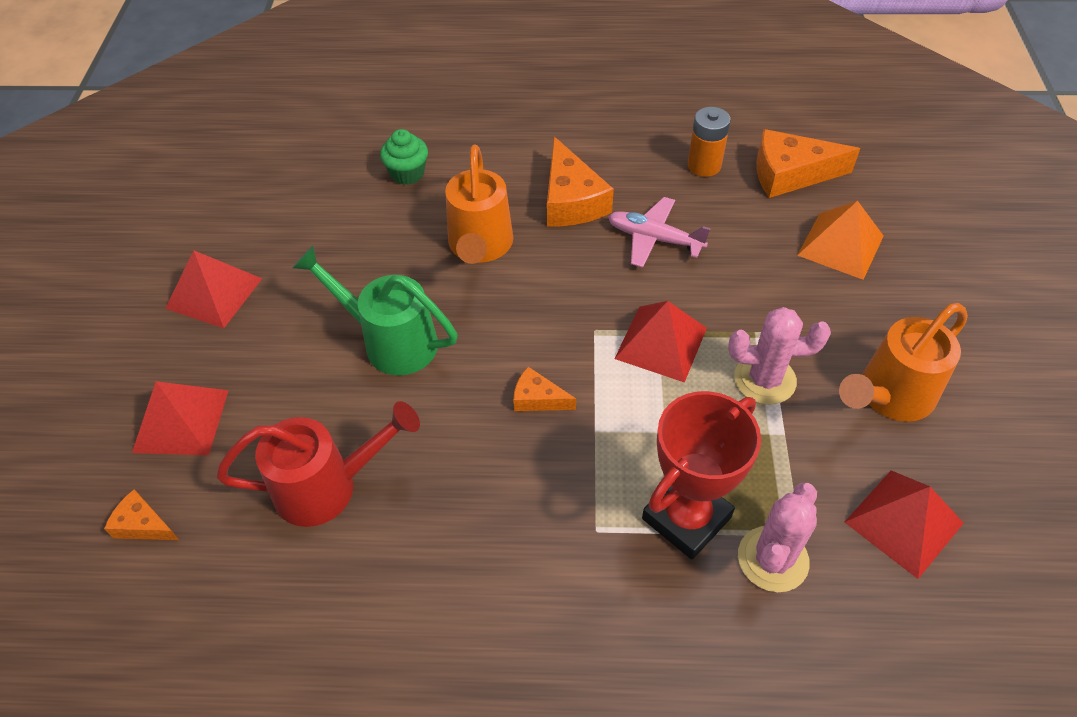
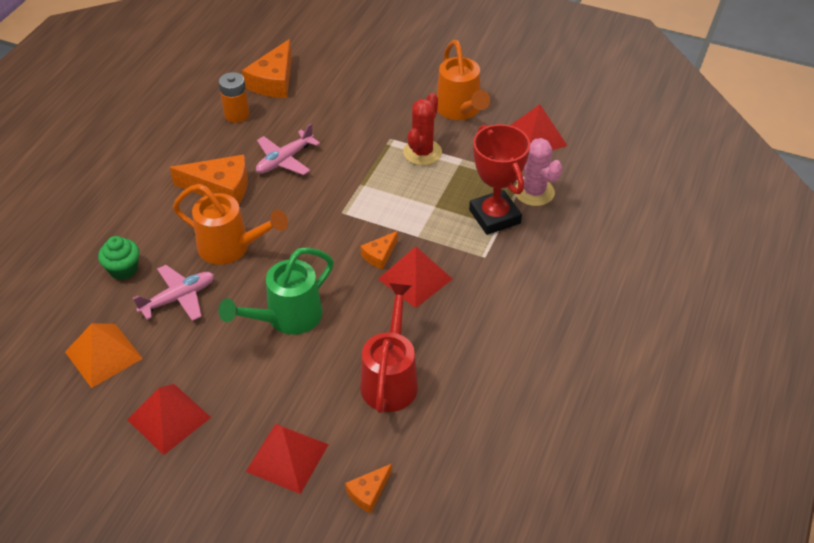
camera: 70 degrees left, 5 degrees down
red pyramid [614,301,707,383] -> red pyramid moved to [378,246,452,308]
pink cactus [728,307,831,405] -> red cactus [403,93,442,165]
orange pyramid [797,201,884,280] -> orange pyramid moved to [65,323,143,388]
none -> pink plane [133,265,214,321]

